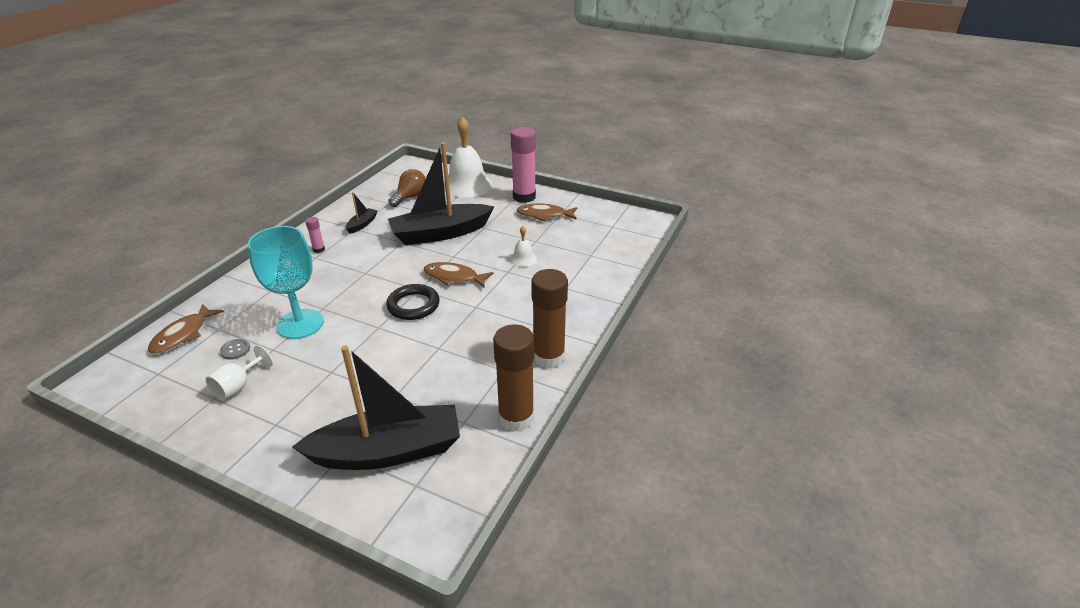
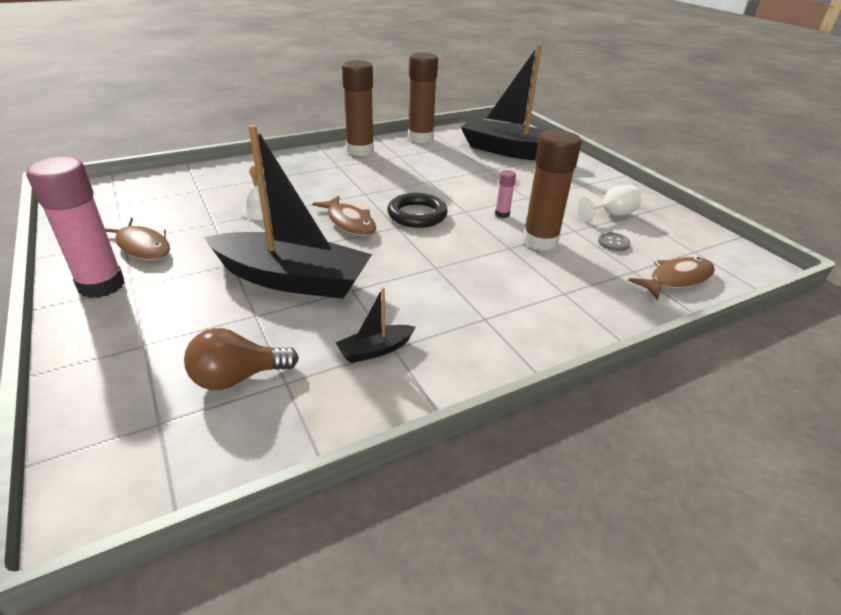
camera: 145 degrees left, 0 degrees up
turquoise goblet [248,226,324,339] -> brown glue stick [522,130,582,251]
pink glue stick [305,217,325,253] -> pink glue stick moved to [495,170,516,218]
white bell [444,117,493,198] -> none

